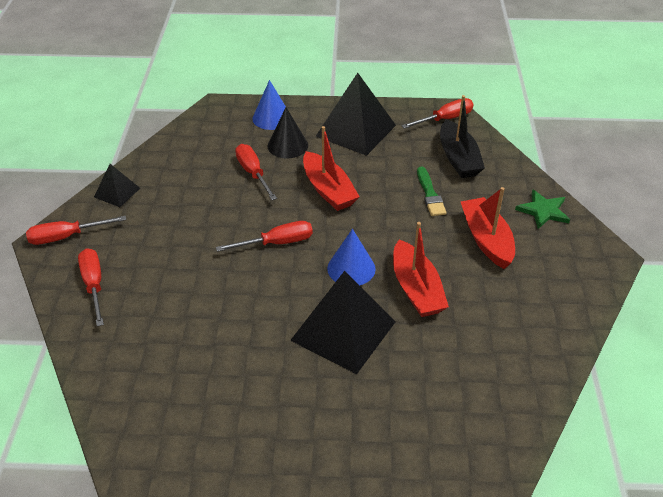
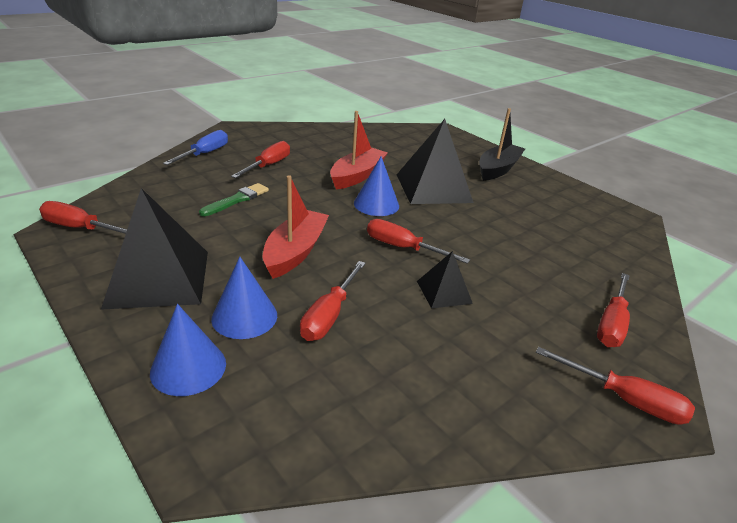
camera: 135 degrees left, 10 degrees down
black pyramid [94,164,140,207] -> black pyramid moved to [417,251,473,308]
black cone [268,107,308,159] -> blue cone [211,257,277,339]
black boat [440,95,485,178] -> black boat moved to [479,108,525,181]
red boat [461,187,515,269] -> red screwdriver [231,141,290,178]
green star [515,189,570,229] -> blue screwdriver [163,130,228,165]

